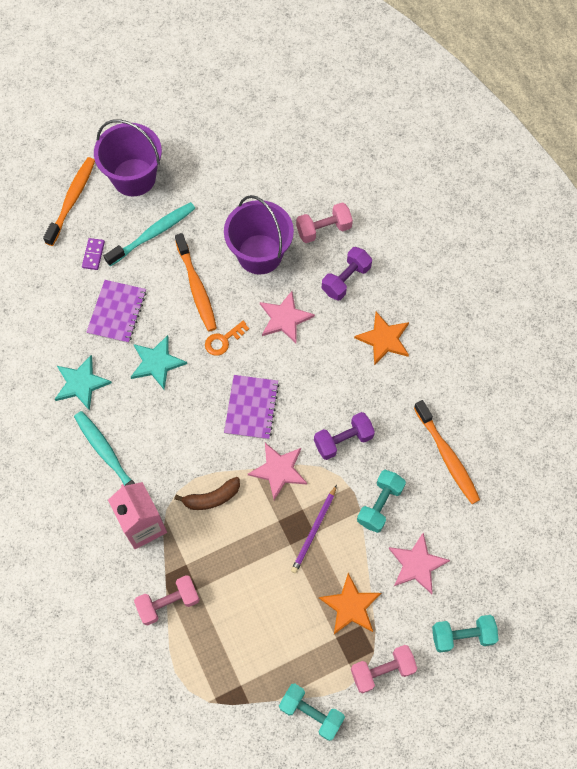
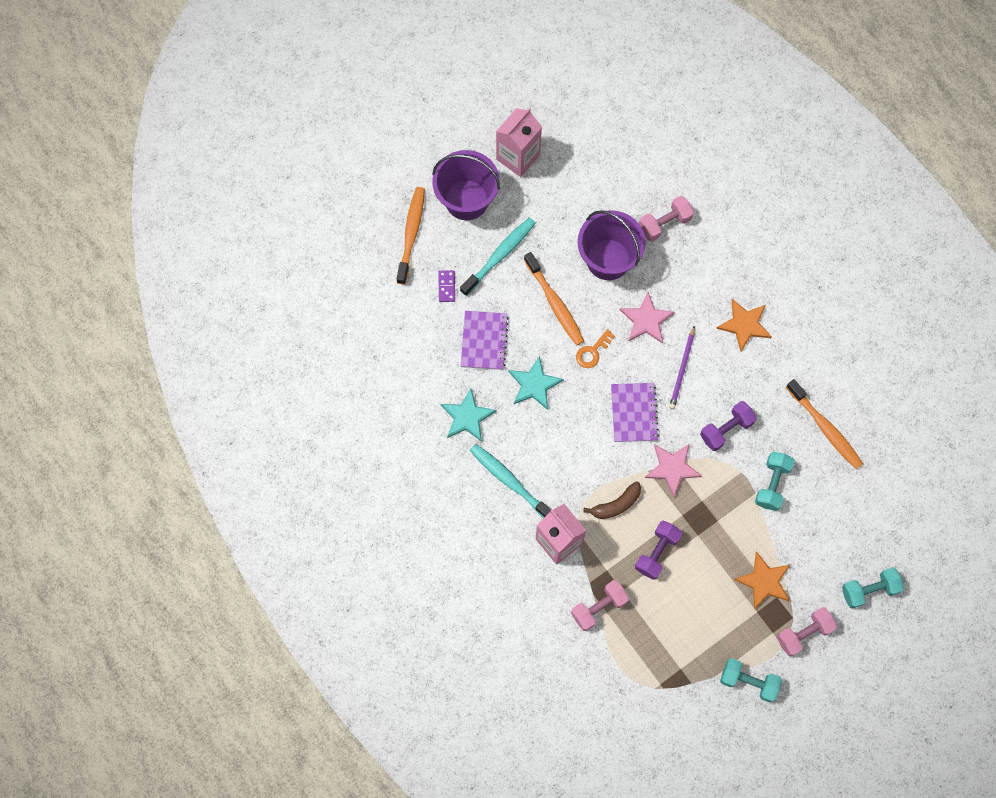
camera: 10 degrees left, 5 degrees up
purple pencil [291,485,337,573] -> purple pencil moved to [669,326,695,409]
purple dumbbell [322,247,372,300] -> purple dumbbell moved to [635,521,682,580]
pink star [389,533,450,594] -> none
none -> pink carton [496,108,542,177]

